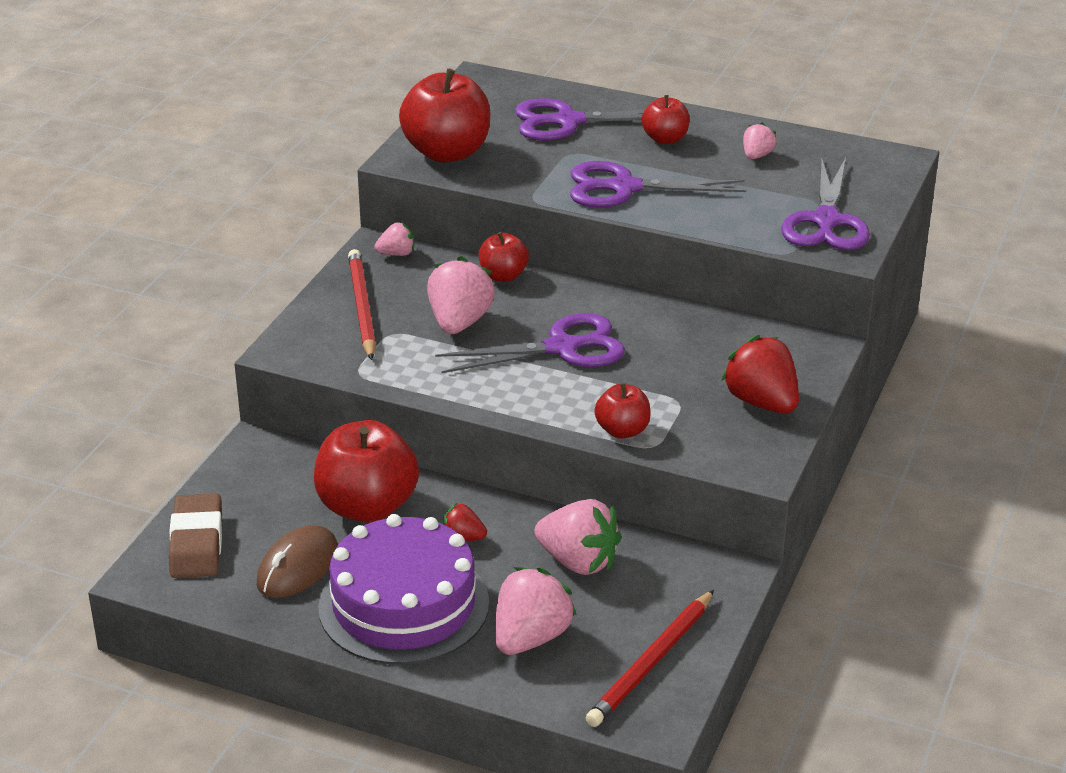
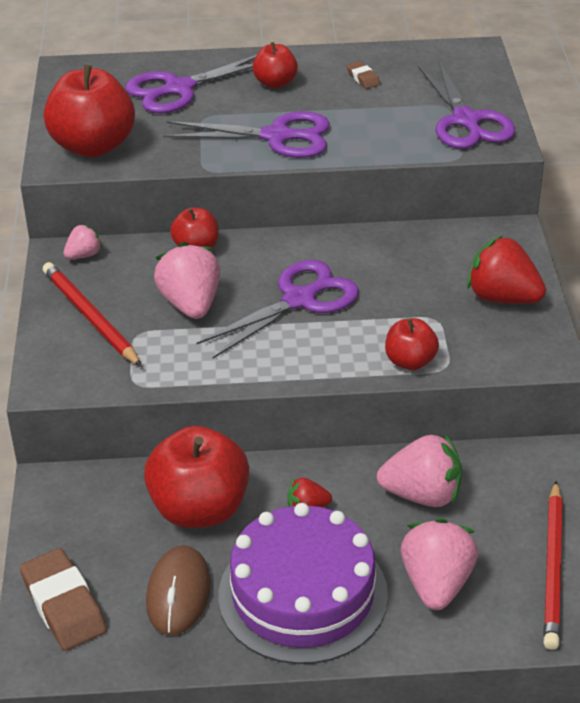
camera: 25 degrees left, 5 degrees up
purple scissors [570,161,746,208] -> purple scissors turned 150 degrees counterclockwise [163,111,330,158]
pink strawberry [743,122,777,159] -> brown eraser [347,61,380,89]

